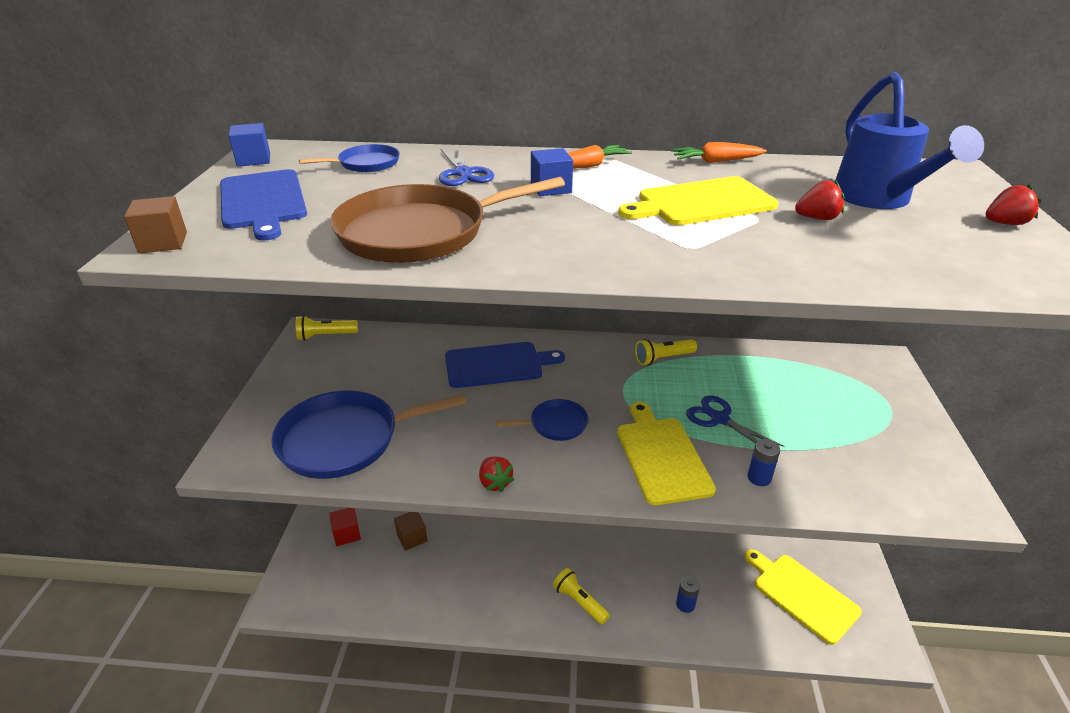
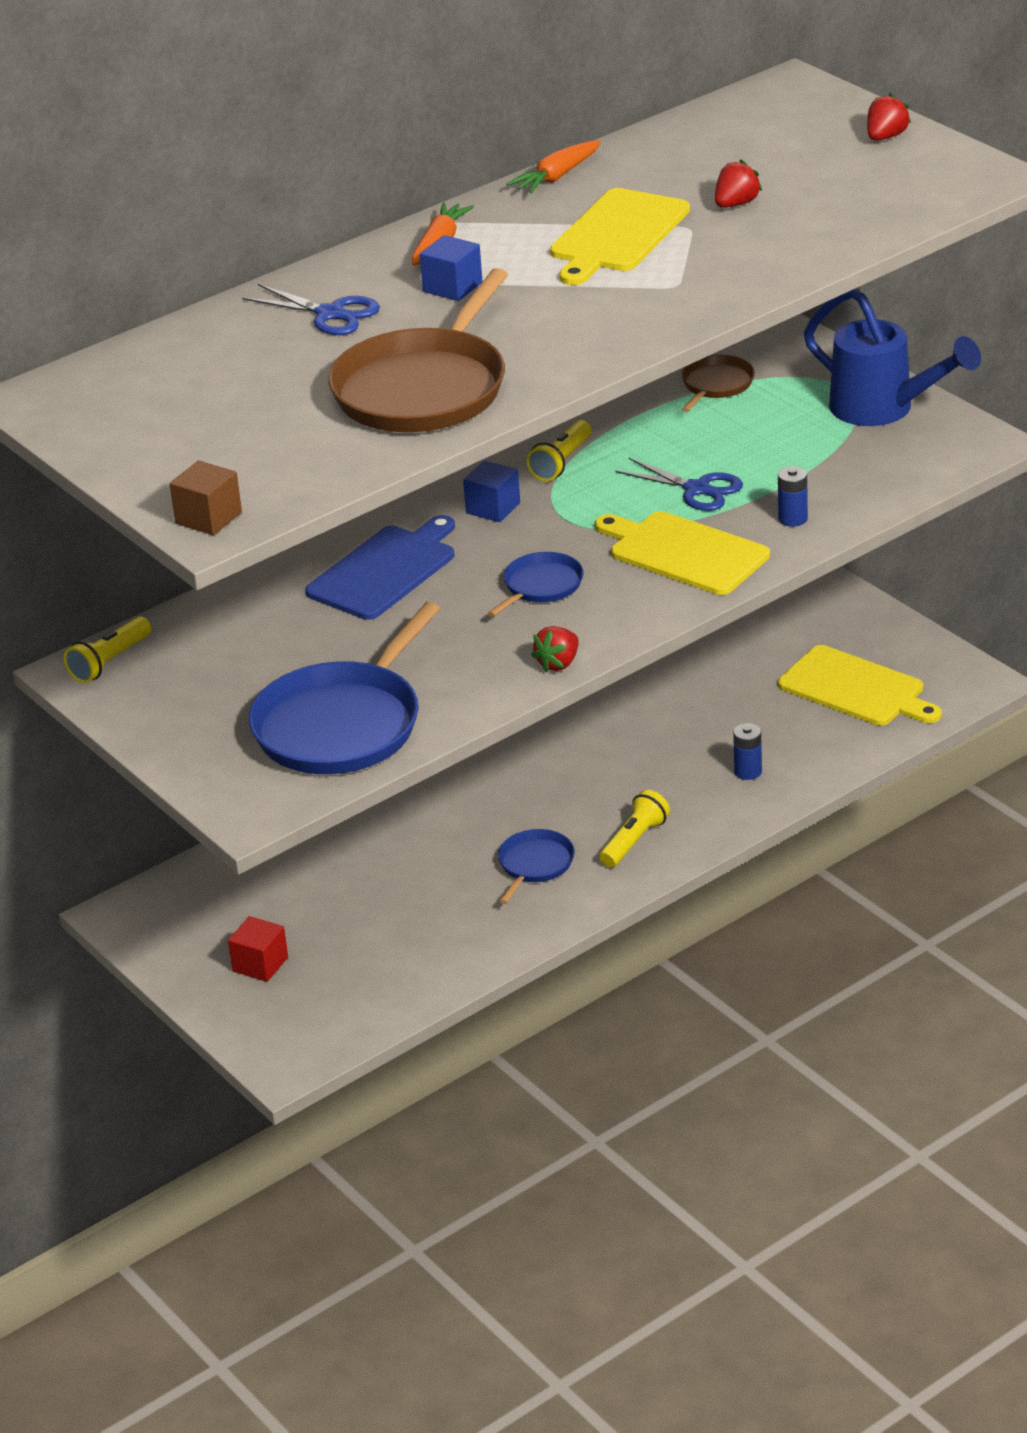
camera: 40 degrees left, 0 degrees up
blue cutting board [220,169,307,241] -> none
blue cube [229,123,270,167] -> blue cube moved to [463,461,520,522]
blue pan [299,144,400,172] -> blue pan moved to [498,829,575,904]
brown cube [394,512,428,551] -> none
red strawberry [479,456,515,492] -> red strawberry turned 105 degrees clockwise [531,626,579,672]
yellow flashlight [553,568,610,625] -> yellow flashlight turned 120 degrees clockwise [599,790,670,868]
blue scissors [686,395,784,447] -> blue scissors turned 150 degrees counterclockwise [615,458,743,511]
yellow cutting board [744,549,862,645] -> yellow cutting board turned 150 degrees counterclockwise [778,645,942,726]
blue watering can [834,72,984,209] -> blue watering can moved to [804,289,981,426]
none -> brown pan [681,355,755,412]

